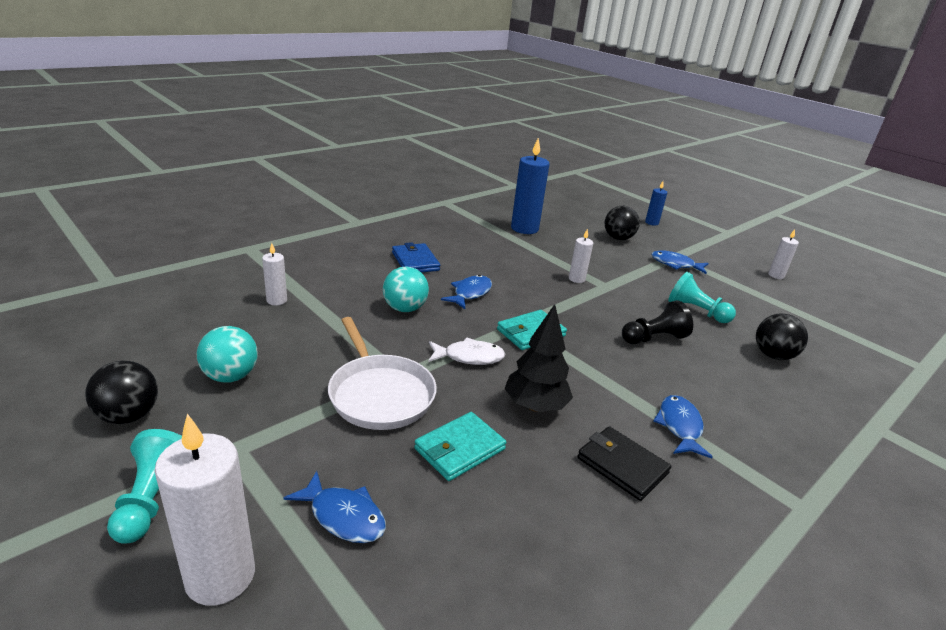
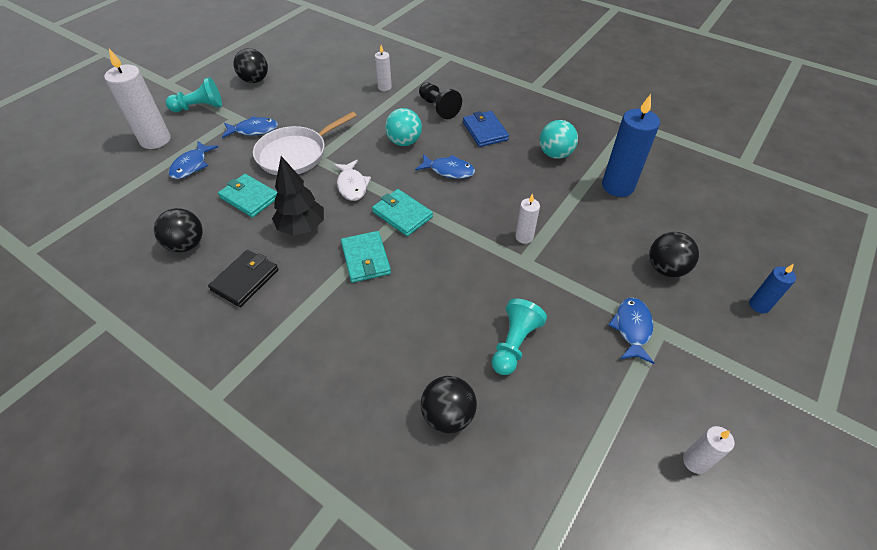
camera: 80 degrees right, 20 degrees up
turquoise ball [197,326,258,382] -> turquoise ball moved to [540,120,578,159]
blue wallet [392,242,440,273] -> blue wallet turned 75 degrees counterclockwise [463,111,509,147]
black pawn [622,300,693,344] -> black pawn moved to [419,82,462,119]
blue fish [653,395,713,459] -> blue fish moved to [222,116,278,138]
none -> black ball [154,208,203,252]
none -> turquoise wallet [341,231,391,283]

